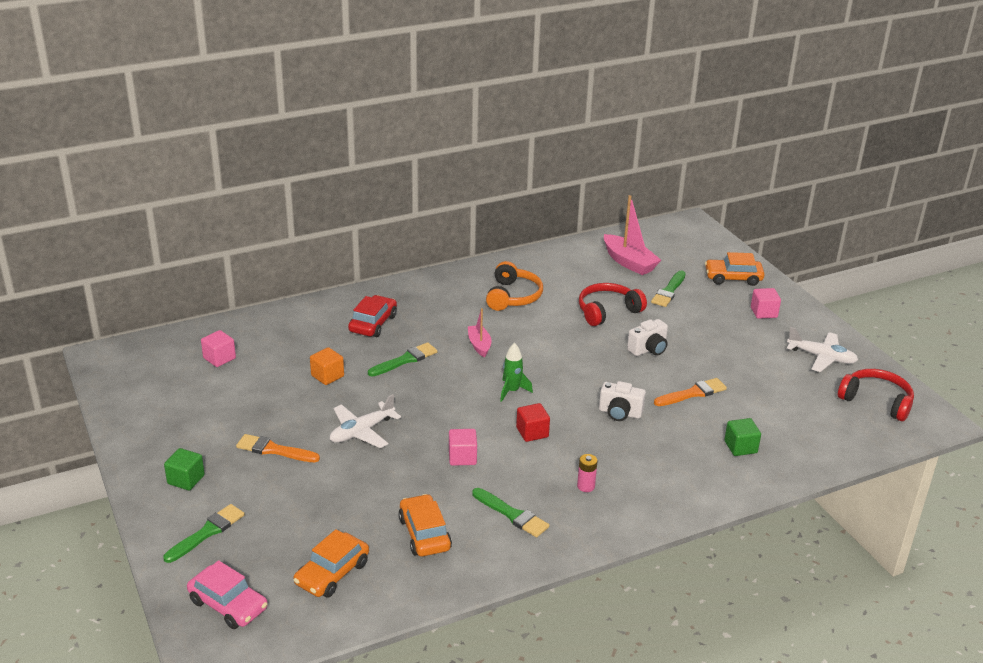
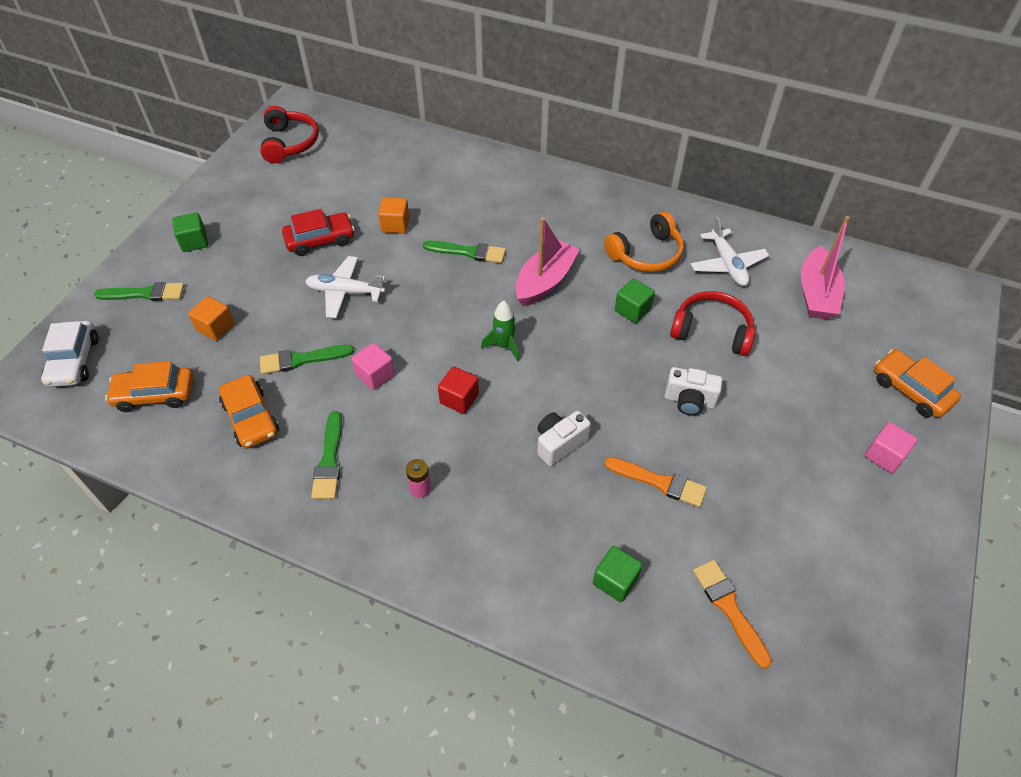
camera: 50 degrees right, 20 degrees up
pink car [187,560,268,629] -> white car [41,321,99,387]
pink cube [201,330,236,367] -> none
orange brush [236,434,320,462] -> orange brush moved to [693,560,772,669]
red car [348,295,397,337] -> red car moved to [282,209,355,256]
orange car [398,494,452,556] -> orange car turned 120 degrees clockwise [219,375,279,449]
pink boat [468,308,492,357] -> pink boat [515,217,580,306], size x1.68
white camera [599,381,646,421] -> white camera turned 75 degrees clockwise [537,411,591,466]
green brush [651,271,686,307] -> green brush moved to [260,345,354,374]
white plane [787,327,858,372] -> white plane moved to [691,217,769,286]
red headphones [838,369,914,421] -> red headphones moved to [260,106,319,163]
none -> orange cube [188,296,235,341]
none -> green cube [615,279,655,323]

